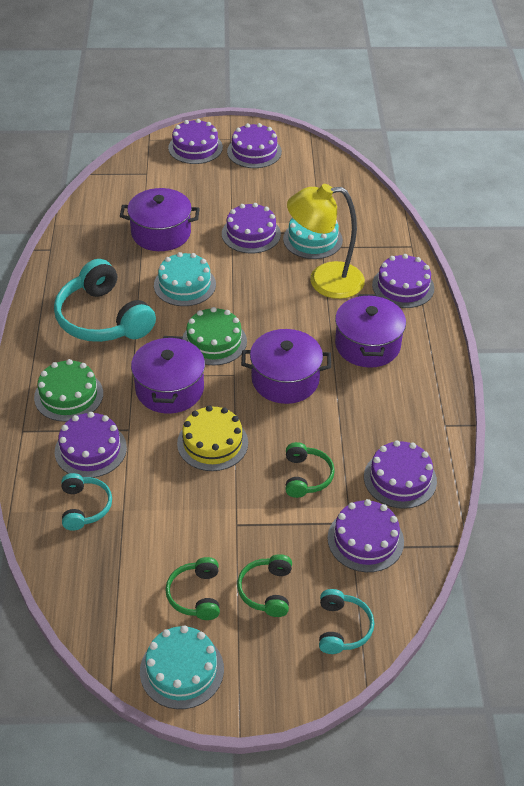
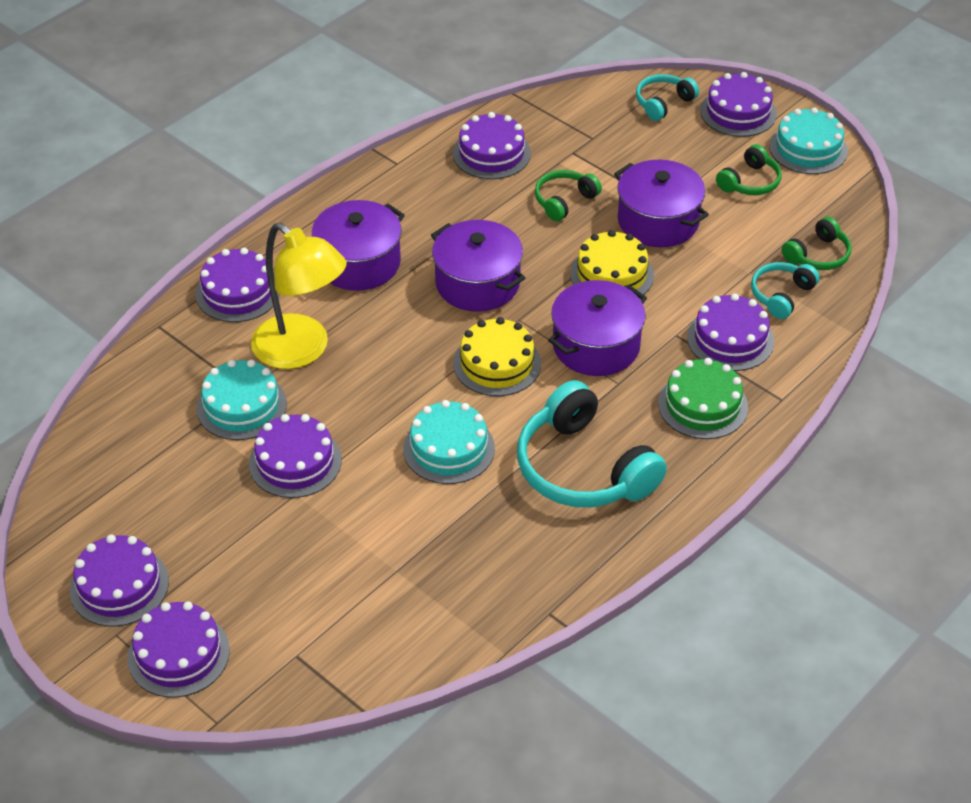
camera: 135 degrees left, 0 degrees up
turquoise headphones [54,259,156,342] -> turquoise headphones turned 135 degrees clockwise [517,380,667,507]
purple pot [120,188,200,251] -> purple pot moved to [614,160,709,247]
green cake [182,307,247,365] -> yellow cake [453,317,541,396]
green headphones [237,554,292,617] -> green headphones moved to [782,217,851,270]
purple cake [328,499,404,572] -> purple cake moved to [700,72,777,137]

